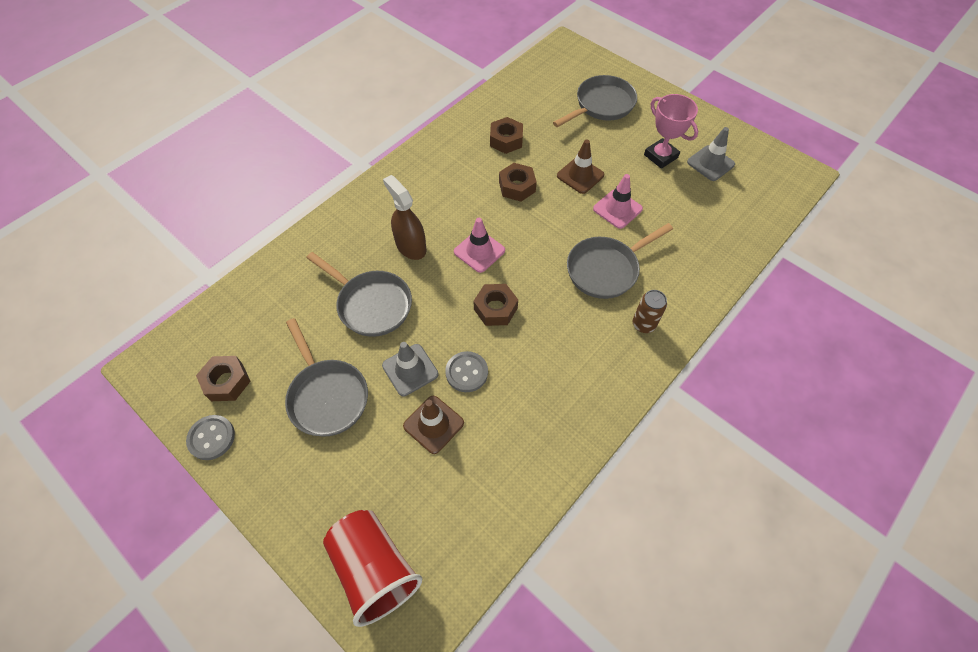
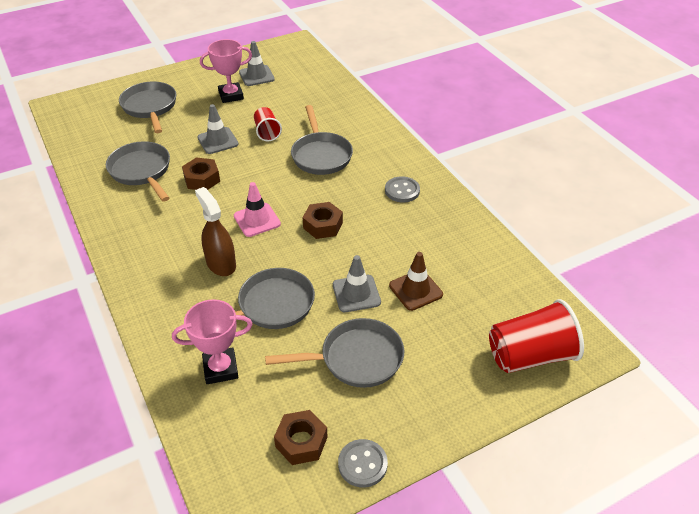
camera: 70 degrees left, 15 degrees down
brown spray bottle [383,175,426,260] -> brown spray bottle turned 75 degrees clockwise [195,187,236,276]
grey button [445,351,488,392] -> grey button moved to [385,176,420,203]
brown nut [490,117,523,154] -> grey pan [106,141,170,202]
brown traffic cone [557,140,604,194] -> grey traffic cone [197,104,238,154]
pink traffic cone [593,174,643,229] -> red cup [254,107,282,141]
brown can [633,290,667,333] -> none
none -> pink trophy [172,299,253,384]

